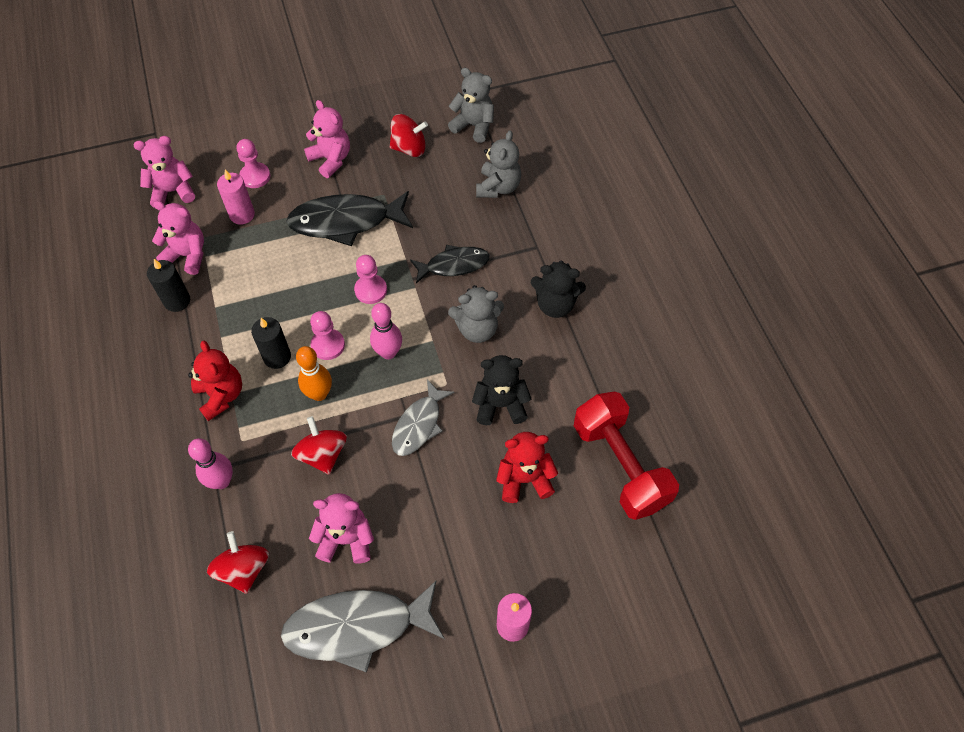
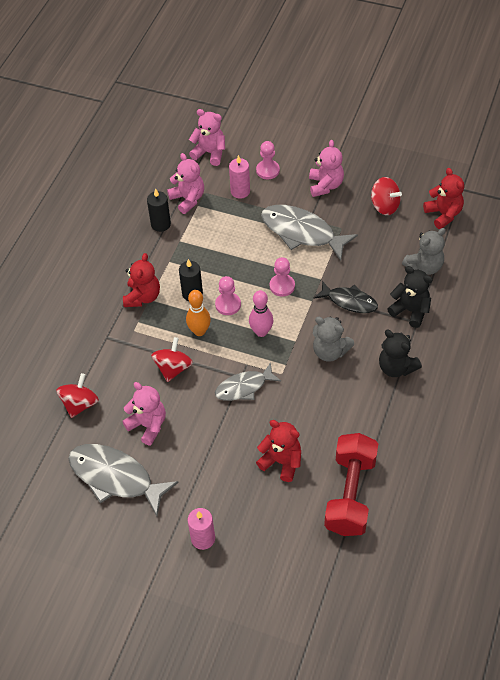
camera: 40 degrees right, 5 degrees down
pink bowling pin [188,438,233,489] -> none
black fish [286,191,413,246] -> grey fish [261,205,358,261]
grey teddy bear [448,68,494,143] -> red teddy bear [423,168,464,229]
black teddy bear [472,355,531,425] -> black teddy bear moved to [387,266,432,328]

